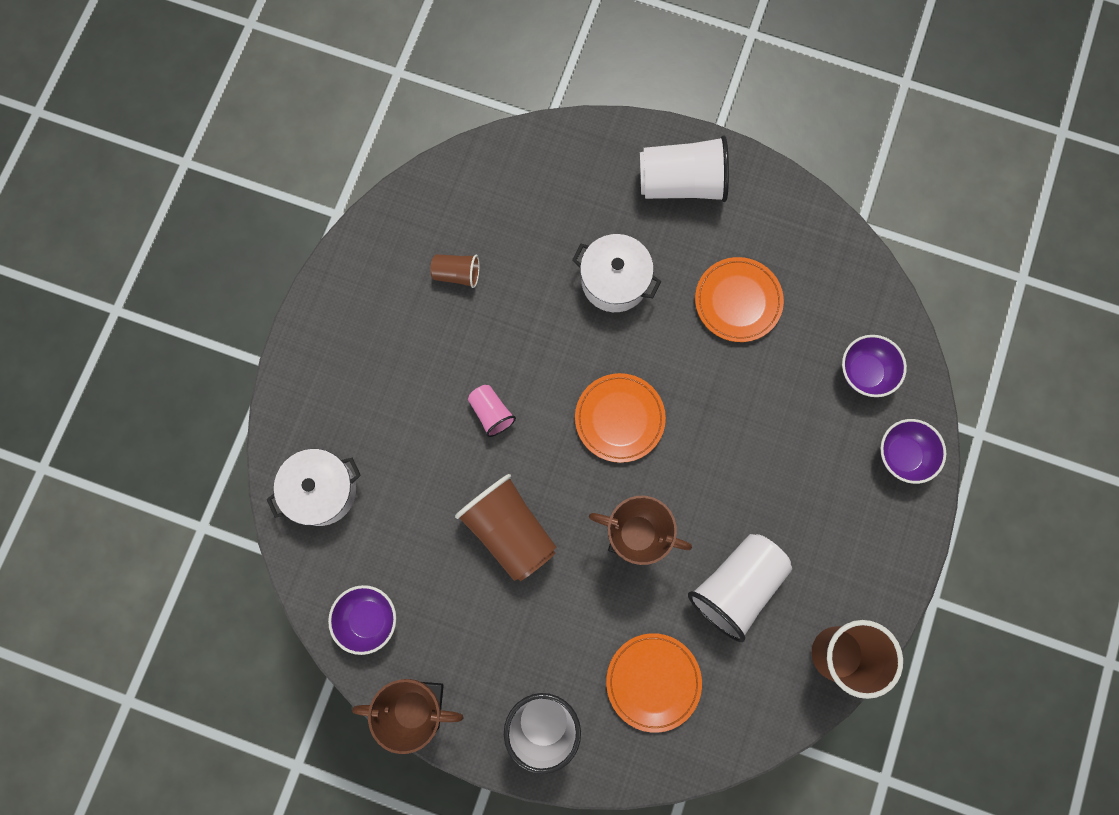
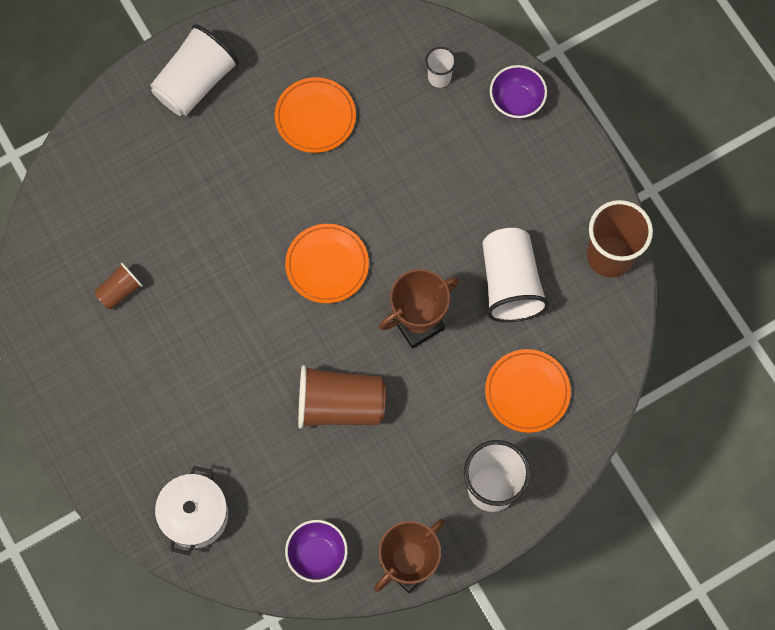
camera: 50 degrees left, 5 degrees down
pink cup [468,385,516,437] -> none
white pot [572,234,661,312] -> none
purple bowl [842,335,907,397] -> white cup [425,47,456,88]

